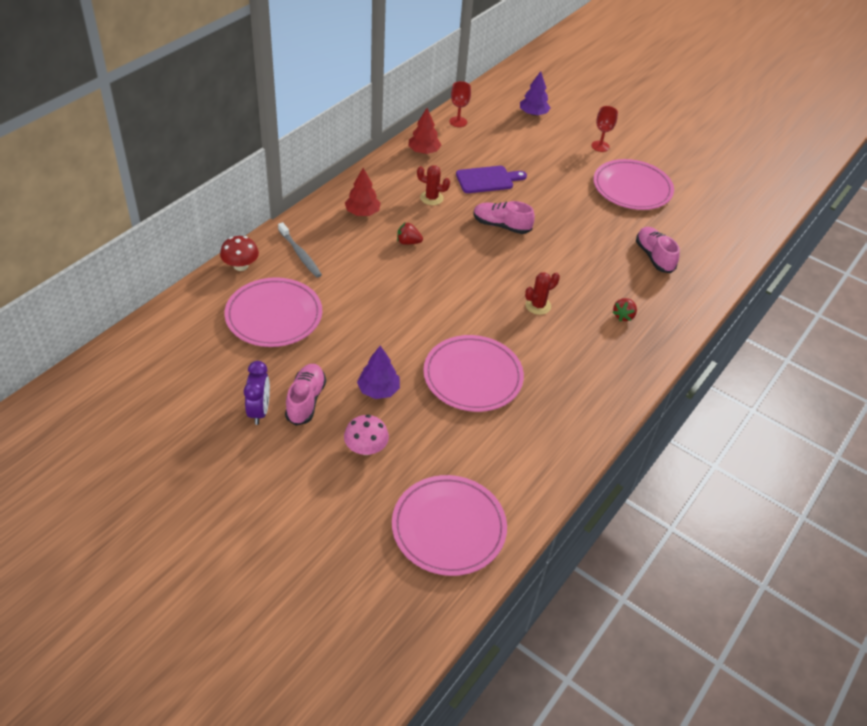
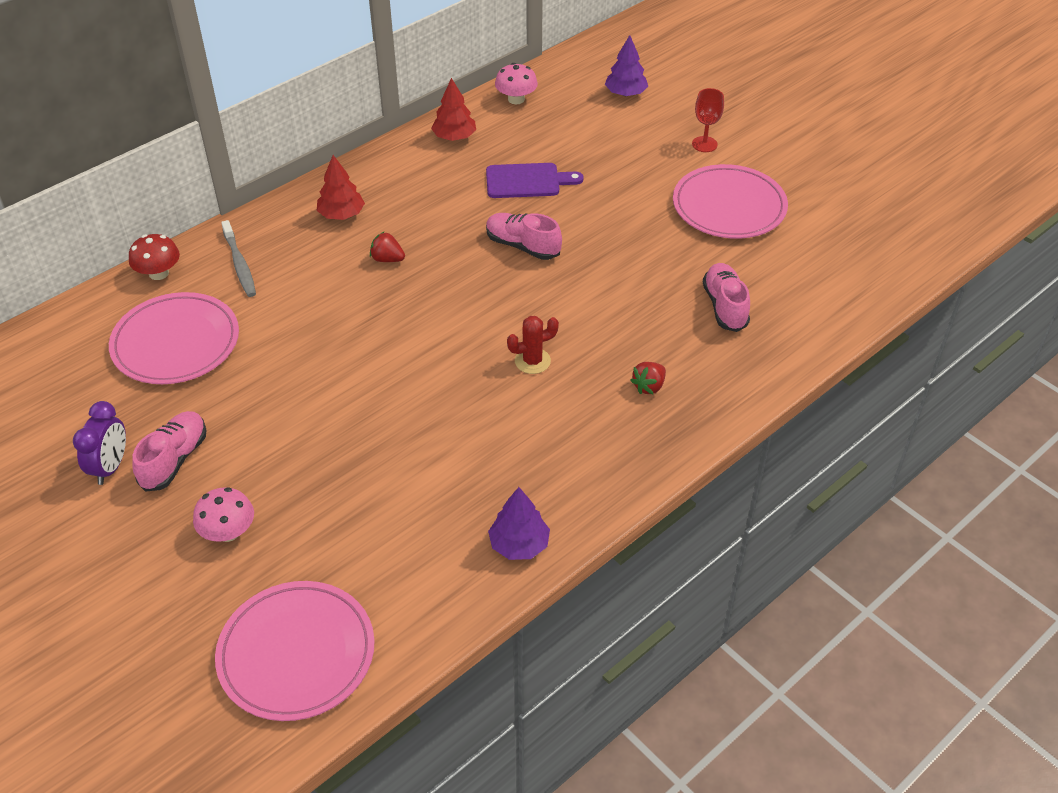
camera: 15 degrees right, 0 degrees up
purple tree [357,346,400,399] -> purple tree moved to [488,487,550,560]
red cactus [417,165,450,205] -> none
pink plate [423,335,524,412] -> none
red goblet [449,81,471,127] -> pink mushroom [495,63,538,104]

